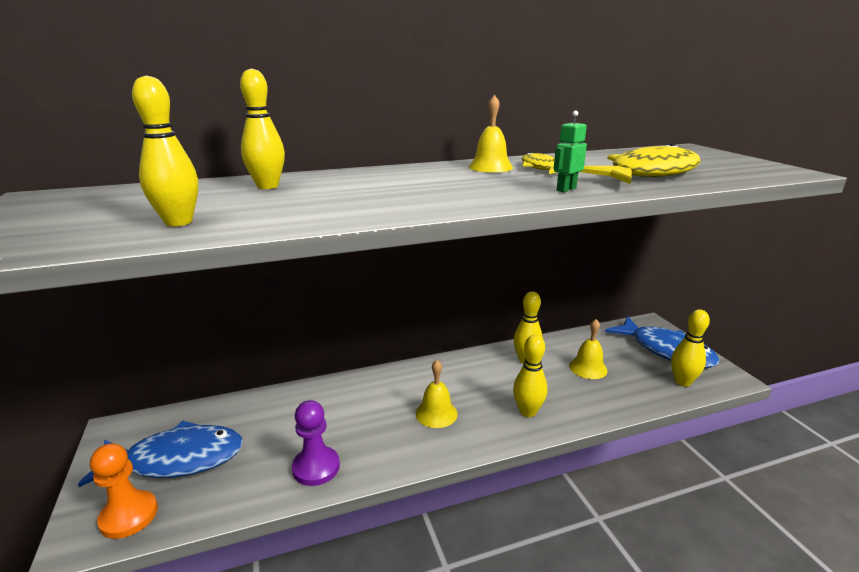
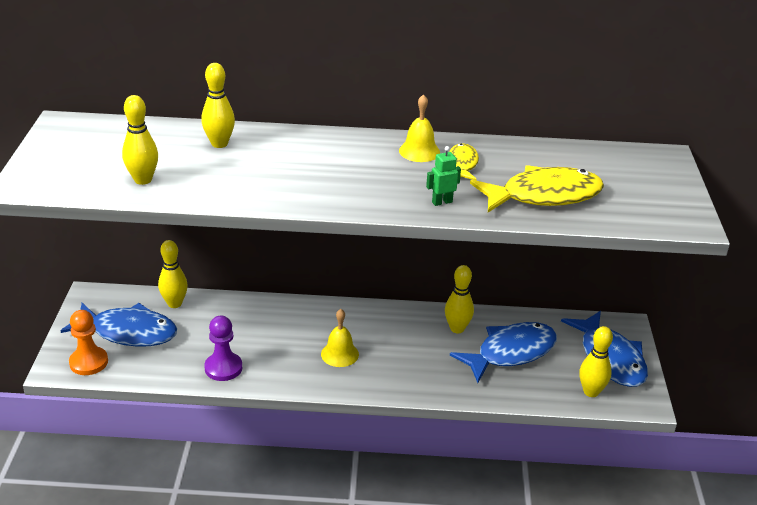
camera: 20 degrees right, 10 degrees up
yellow bowling pin [513,335,547,417] -> yellow bowling pin moved to [158,240,188,308]
yellow bell [569,319,608,379] -> blue fish [450,322,557,383]

